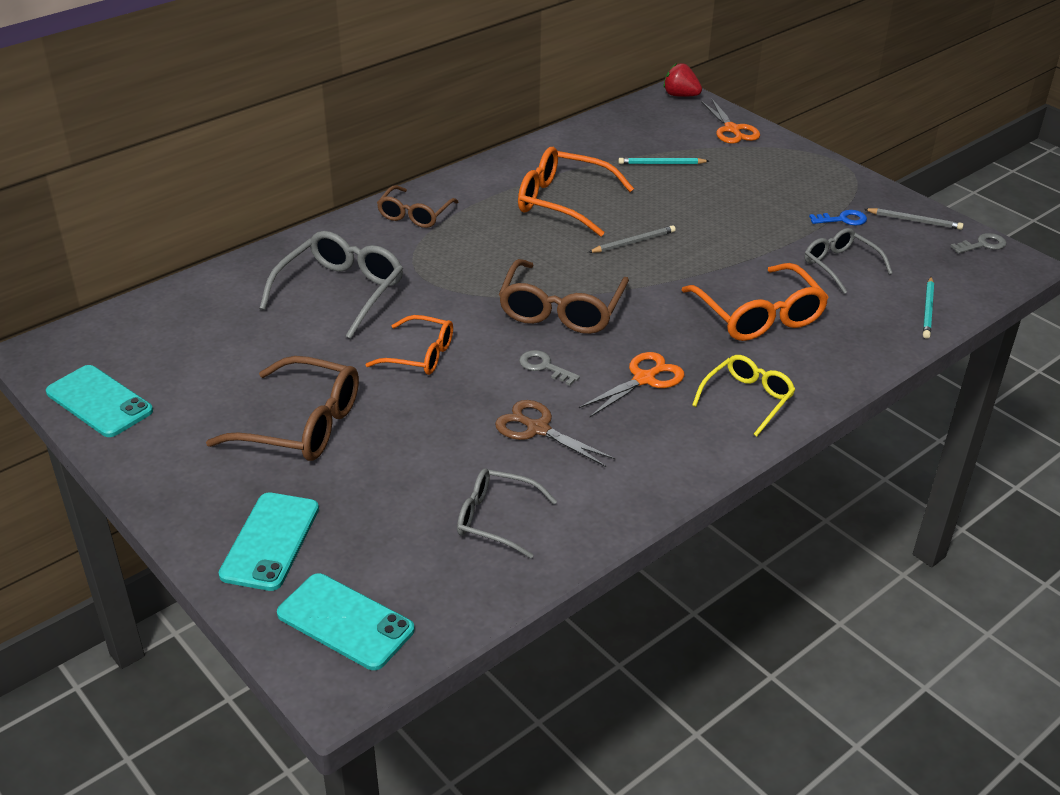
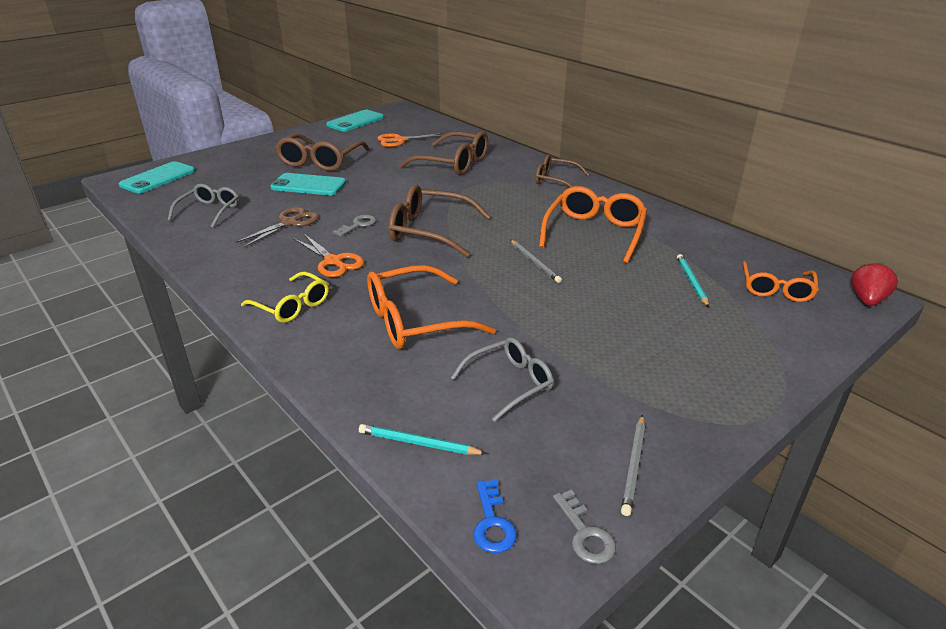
camera: 90 degrees right, 5 degrees down
turquoise phone [219,493,319,591] -> turquoise phone moved to [270,173,346,195]
grey glasses [259,231,403,339] -> brown glasses [399,131,488,175]
orange glasses [365,315,453,375] -> orange glasses moved to [743,261,819,302]
orange scissors [701,99,760,144] -> orange scissors moved to [377,133,444,147]
blue key [809,210,867,225] -> blue key moved to [473,480,517,553]

